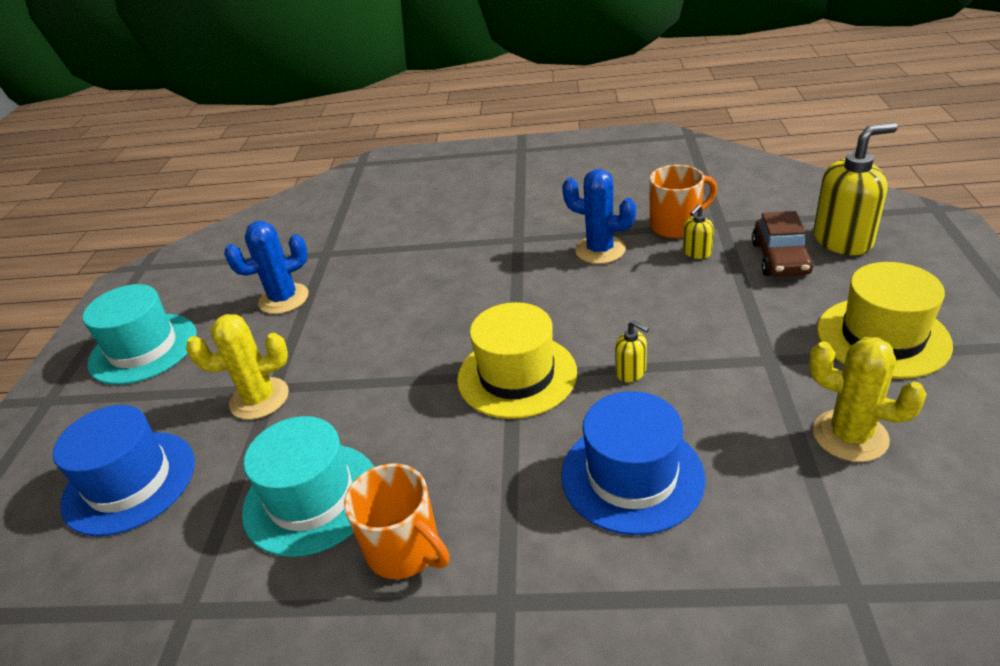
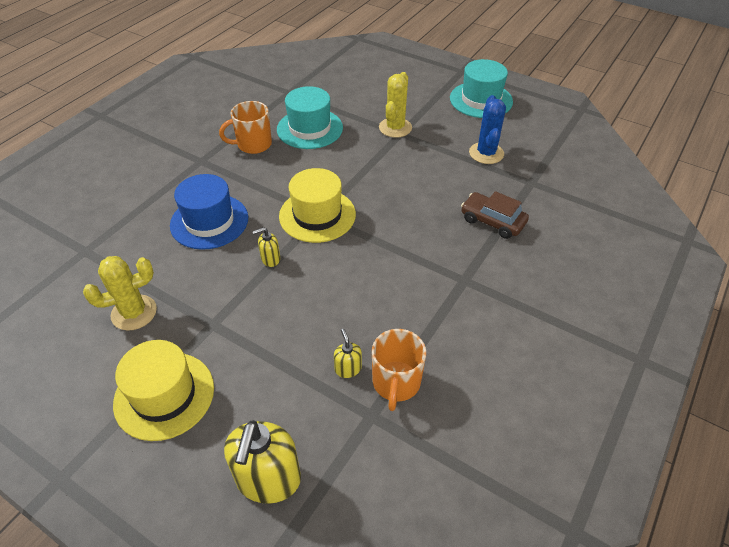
camera: 115 degrees right, 10 degrees up
blue hat [53,405,195,537] -> none
blue cactus [562,169,636,264] -> none
brown car [752,211,813,276] -> brown car moved to [461,191,529,239]

